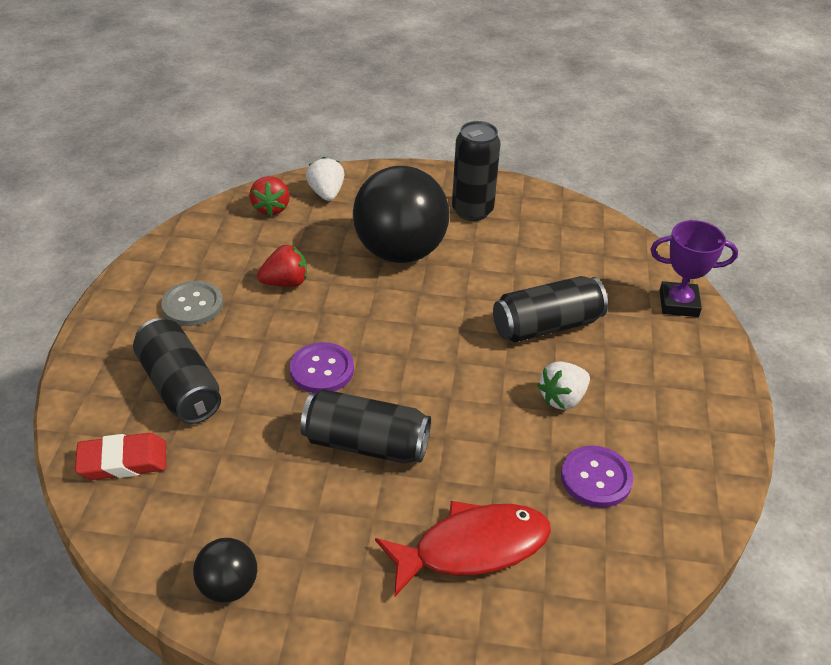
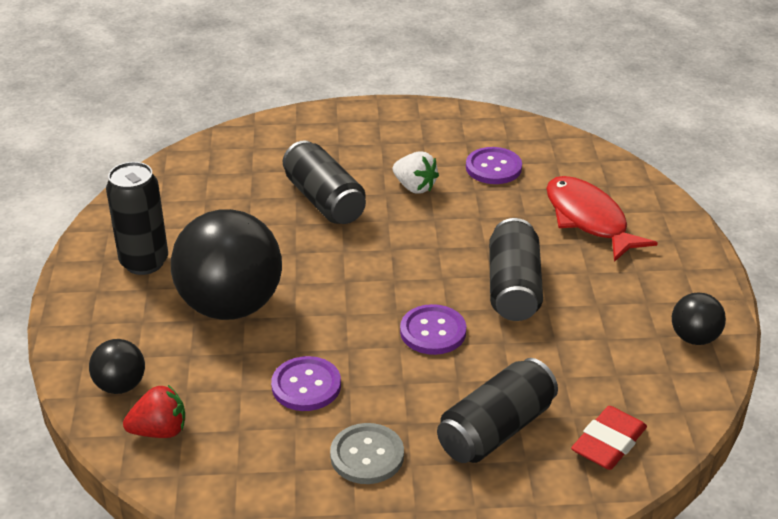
camera: 100 degrees left, 5 degrees down
red eraser [75,433,166,480] -> red eraser turned 60 degrees clockwise [571,406,647,470]
red strawberry [257,245,307,287] -> purple button [271,356,341,411]
white strawberry [306,157,345,201] -> black ball [89,339,145,394]
purple trophy [650,220,738,317] -> none

